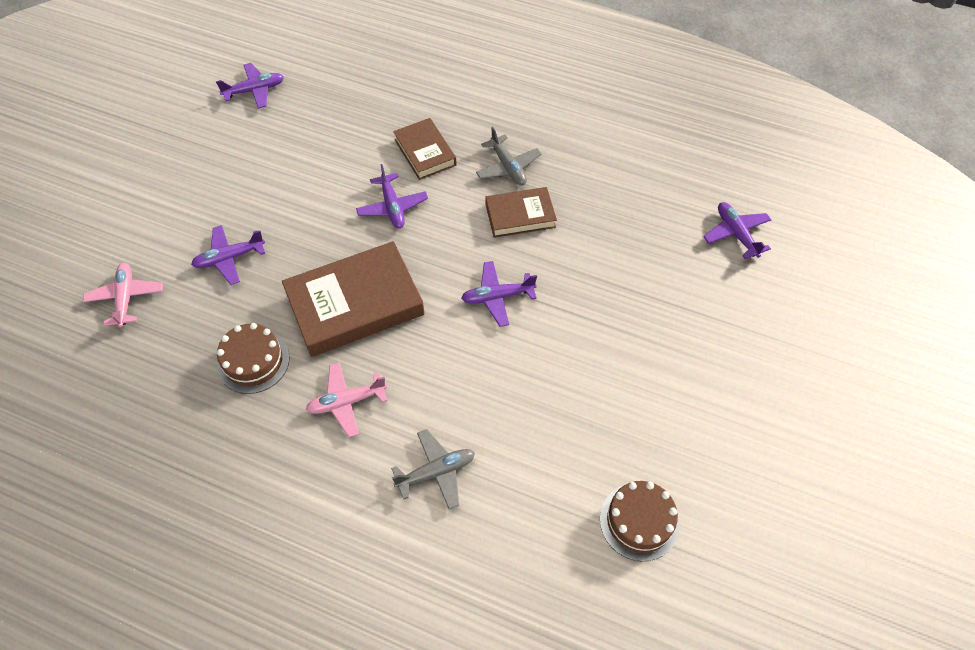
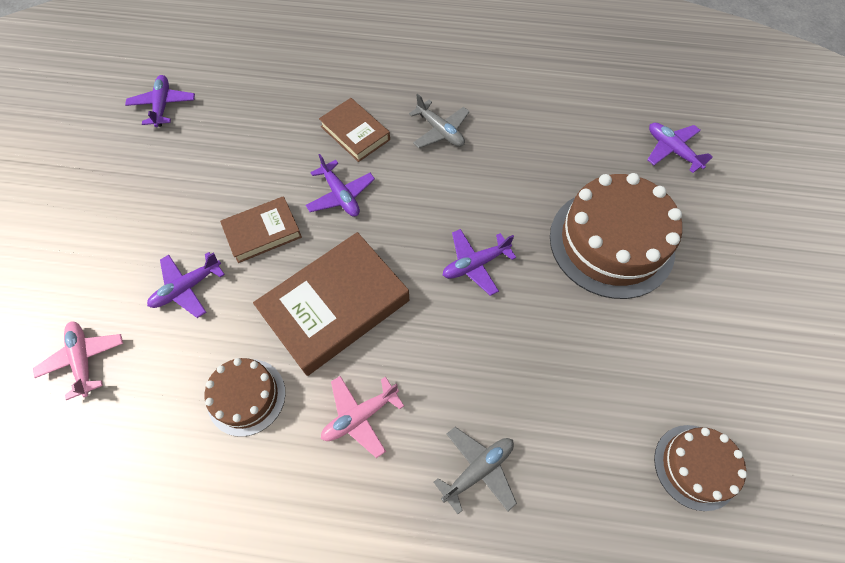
camera: 15 degrees left, 5 degrees up
purple plane [216,63,284,109] -> purple plane turned 60 degrees counterclockwise [125,75,195,127]
brown book [485,187,557,238] -> brown book moved to [220,196,302,263]
none -> brown cake [550,173,682,299]

